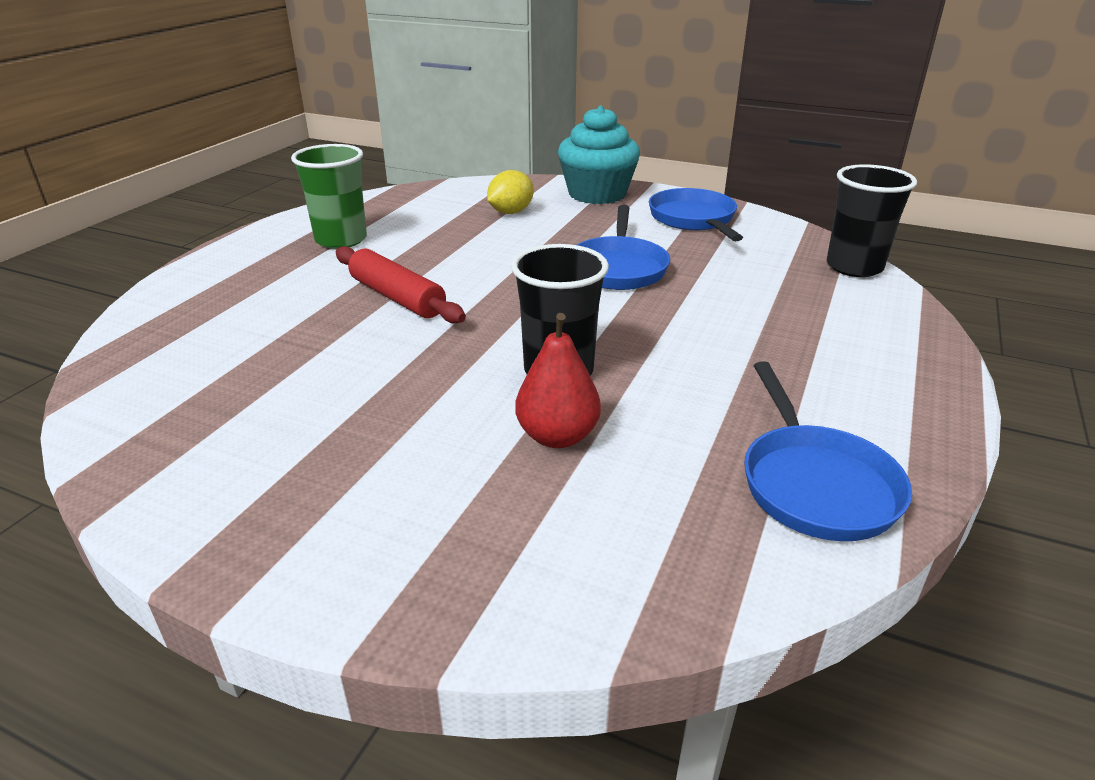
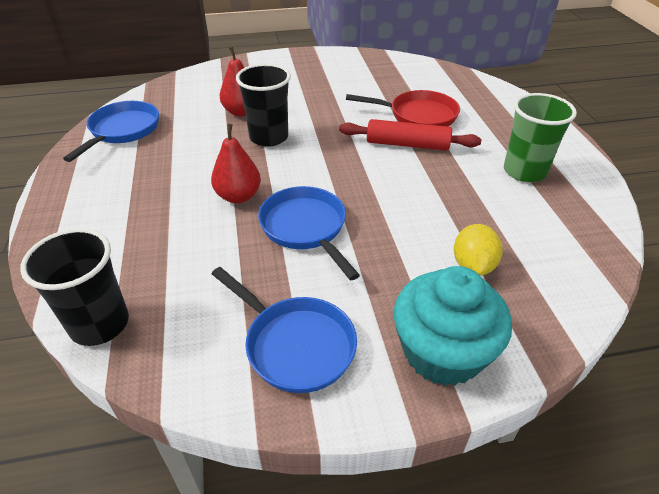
camera: 145 degrees right, 10 degrees up
blue pan [744,361,912,541] -> blue pan turned 60 degrees clockwise [63,101,159,162]
none -> red pear [211,124,261,203]
none -> red pan [346,90,460,126]

